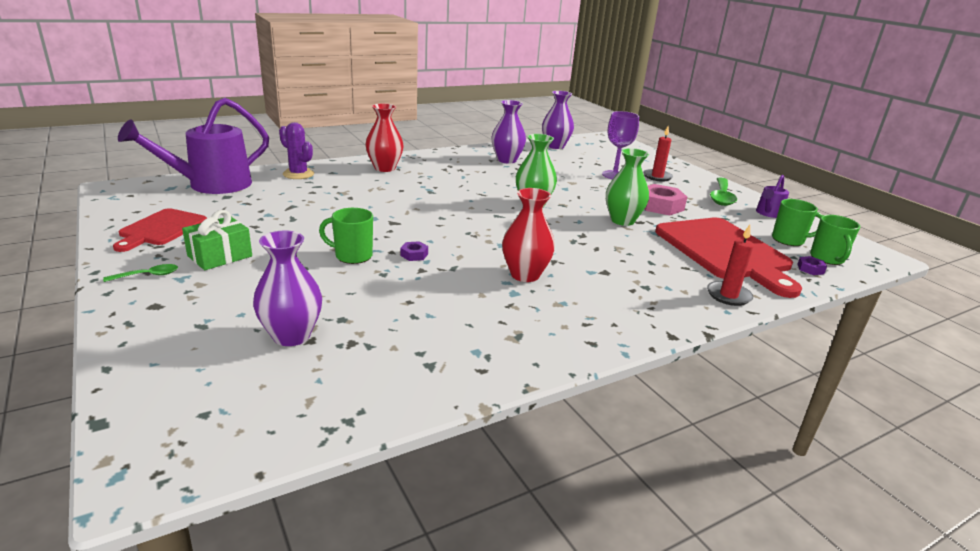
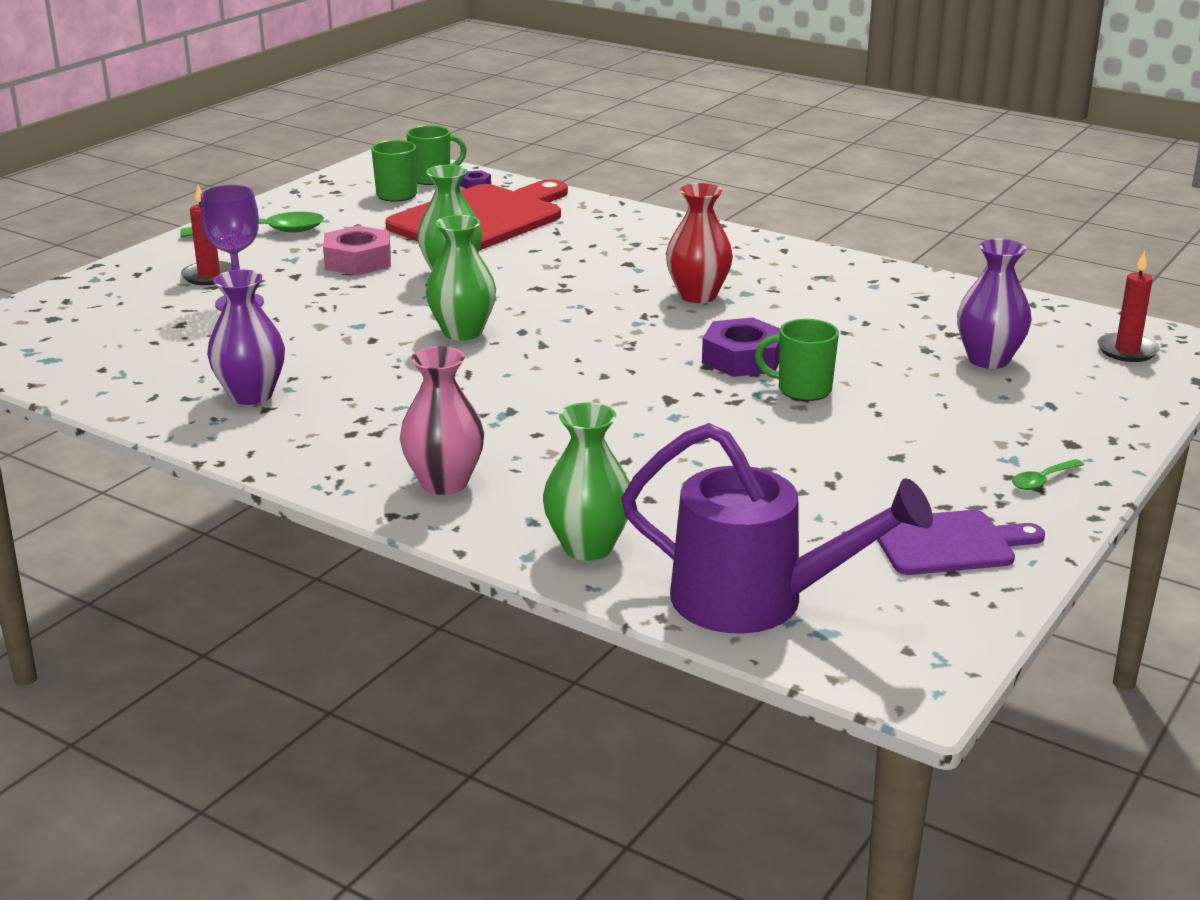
camera: 115 degrees left, 0 degrees up
green spoon [103,264,178,282] -> green spoon turned 75 degrees counterclockwise [1012,459,1084,490]
red cutting board [113,208,207,252] -> purple cutting board [877,510,1045,575]
green gift [182,210,252,270] -> none
purple cactus [279,122,314,179] -> green vase [543,402,630,561]
green mug [319,208,373,264] -> green mug turned 120 degrees clockwise [755,319,839,401]
red vase [365,103,404,172] -> pink vase [400,346,484,495]
purple nut [401,241,428,261] -> purple nut [702,317,780,377], size x2.12
purple vase [542,91,574,149] -> none
red candle [707,225,754,306] -> red candle moved to [1097,251,1160,362]
purple watering can [756,175,789,218] -> none

